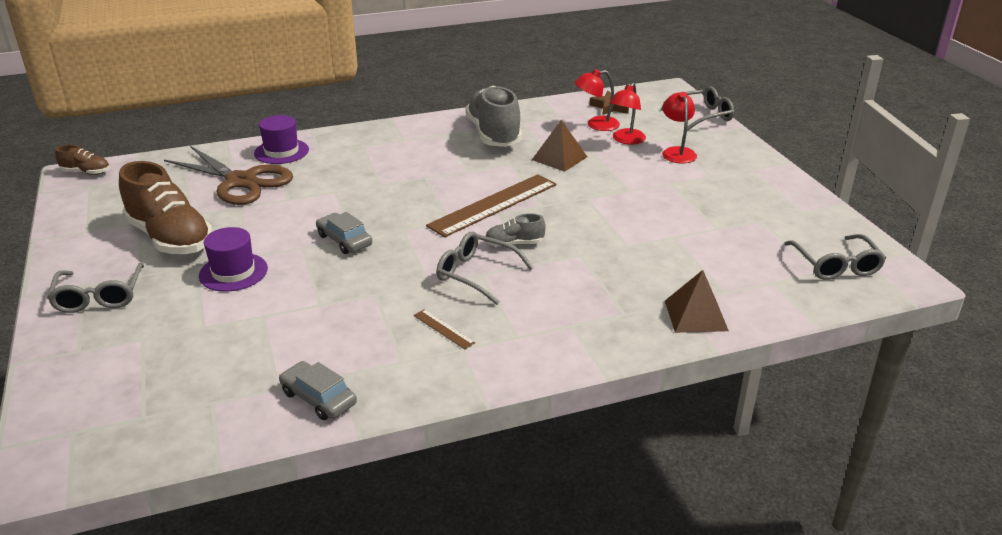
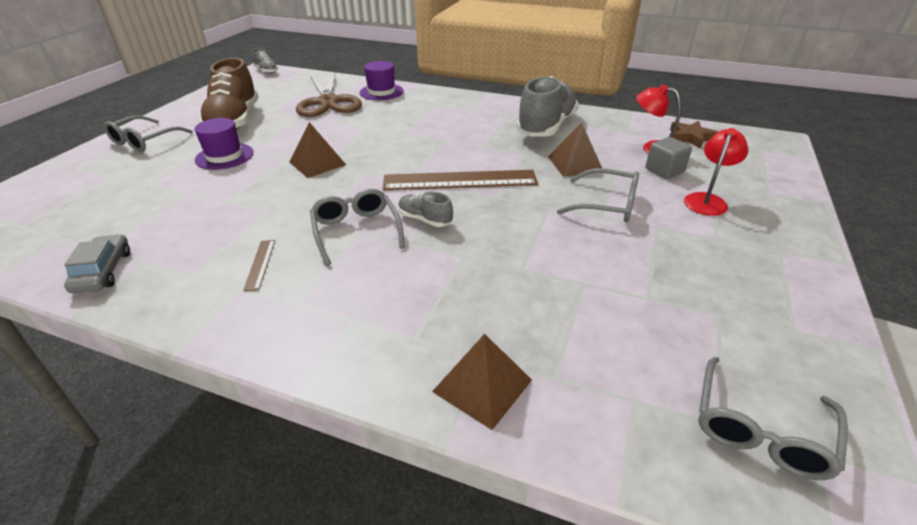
camera: 40 degrees right, 5 degrees up
brown shoe [55,145,110,175] -> grey shoe [251,48,278,74]
grey car [316,212,372,254] -> brown pyramid [290,122,346,178]
red lamp [609,83,646,145] -> grey cube [646,137,692,179]
grey glasses [660,86,734,131] -> grey glasses moved to [557,168,639,222]

